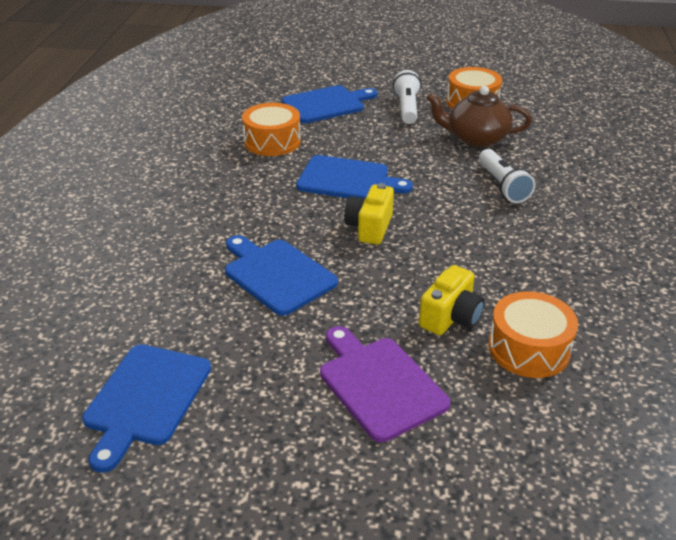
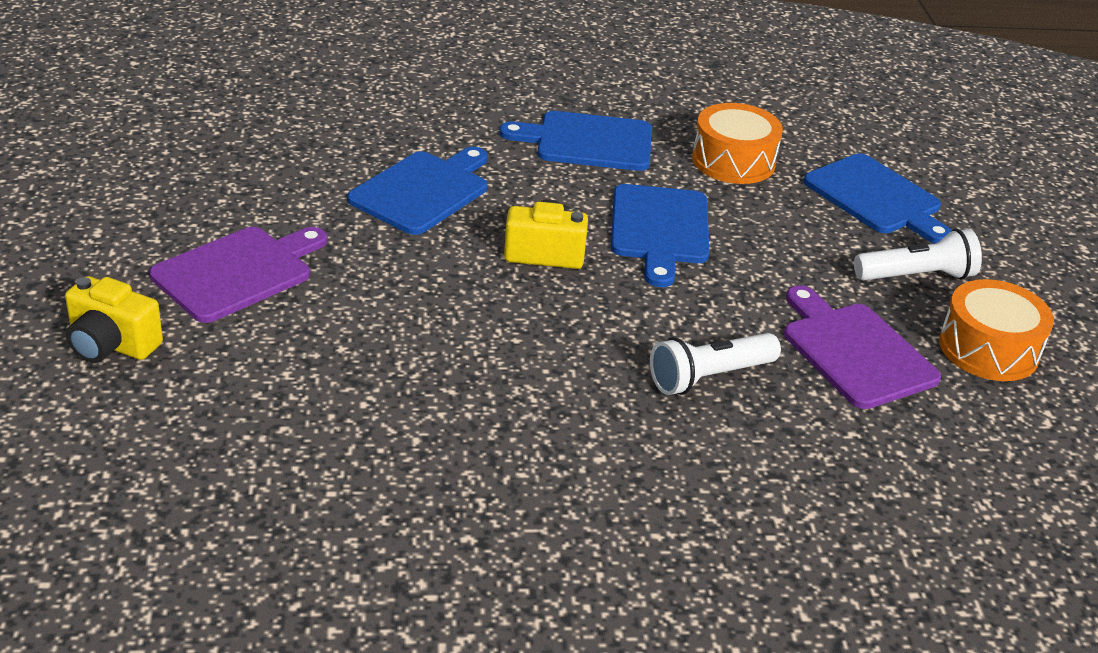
camera: 75 degrees right, 0 degrees up
blue cutting board [82,344,211,473] -> blue cutting board moved to [499,111,652,171]
yellow camera [419,265,485,335] -> yellow camera moved to [65,276,163,363]
brown teapot [426,86,532,147] -> purple cutting board [784,285,941,409]
orange drum [488,291,578,378] -> none

